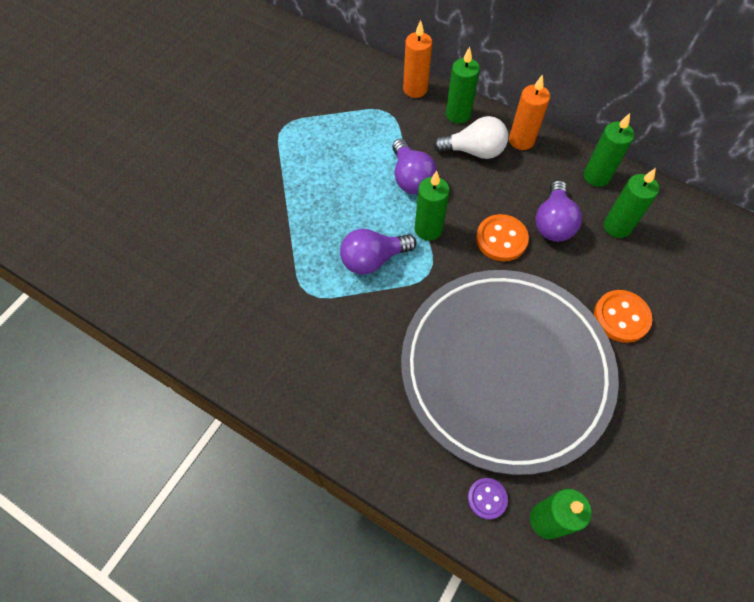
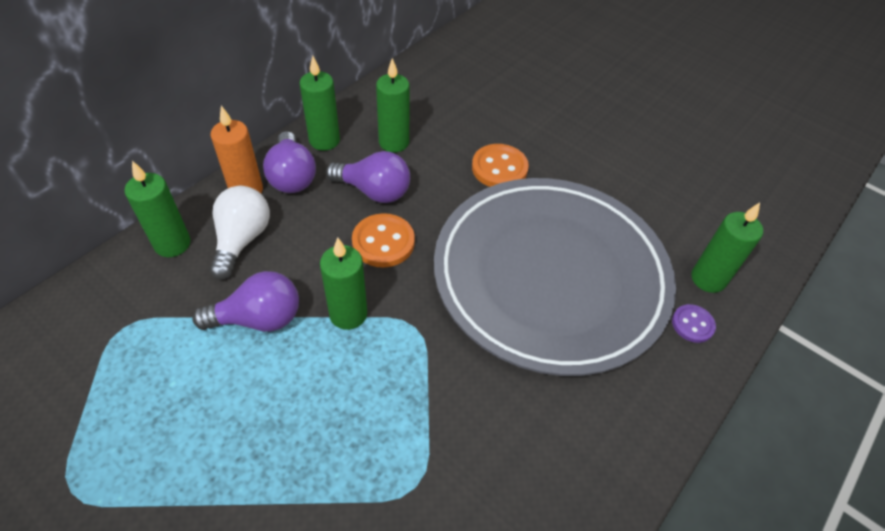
camera: 85 degrees left, 10 degrees down
purple light bulb [340,229,417,275] -> purple light bulb moved to [263,131,316,193]
orange candle [403,20,432,98] -> none

